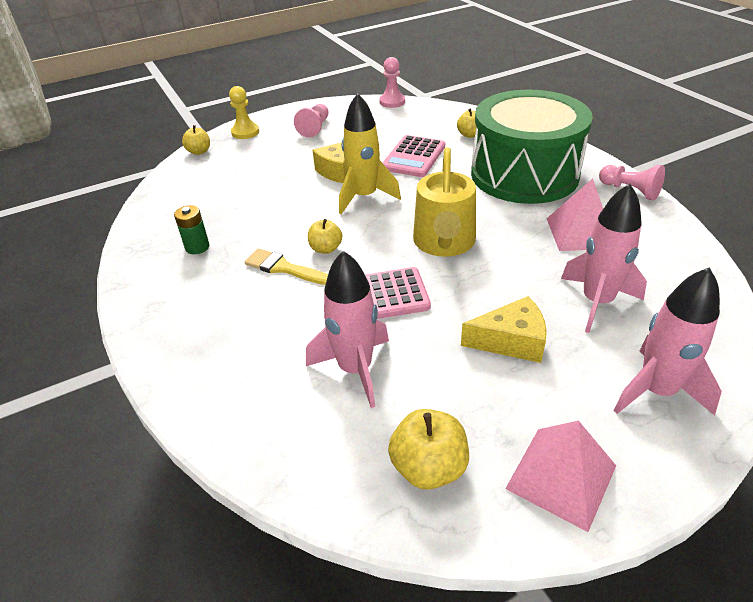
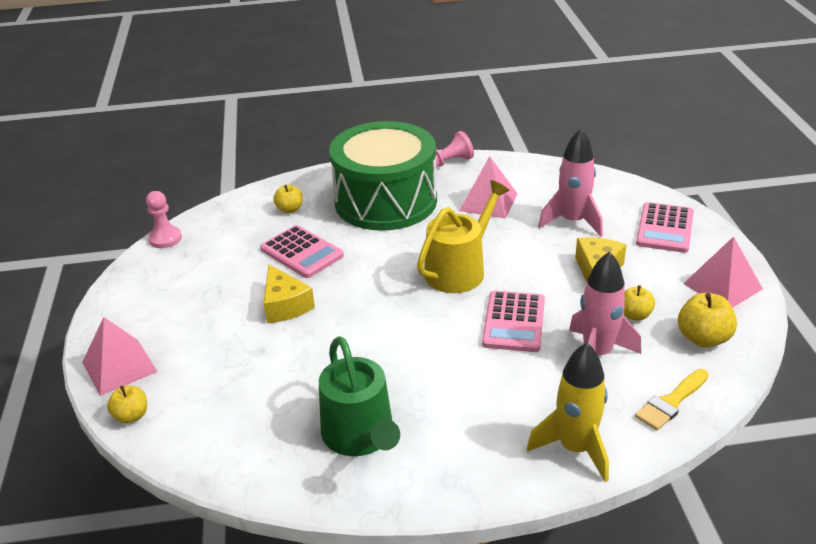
camera: 70 degrees left, 5 degrees down
green battery [174,205,209,254] -> green watering can [319,336,400,456]
yellow pawn [229,86,259,139] -> pink pyramid [82,317,158,396]
yellow brush [245,249,328,285] -> yellow brush moved to [635,369,709,431]
pink pawn [294,104,329,138] -> none
yellow apple [308,219,342,254] -> yellow apple moved to [624,285,655,321]
yellow rocket [339,93,401,214] -> yellow rocket moved to [527,343,609,482]
yellow watering can [413,147,476,257] -> yellow watering can turned 75 degrees counterclockwise [417,180,510,293]
pink rocket [613,267,722,415] -> pink calculator [636,202,694,253]

